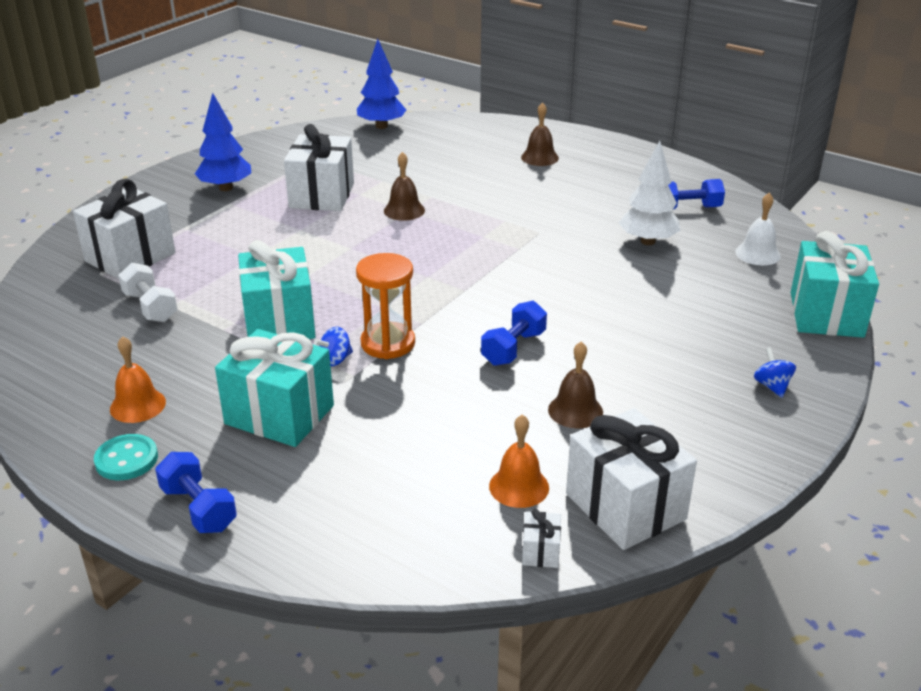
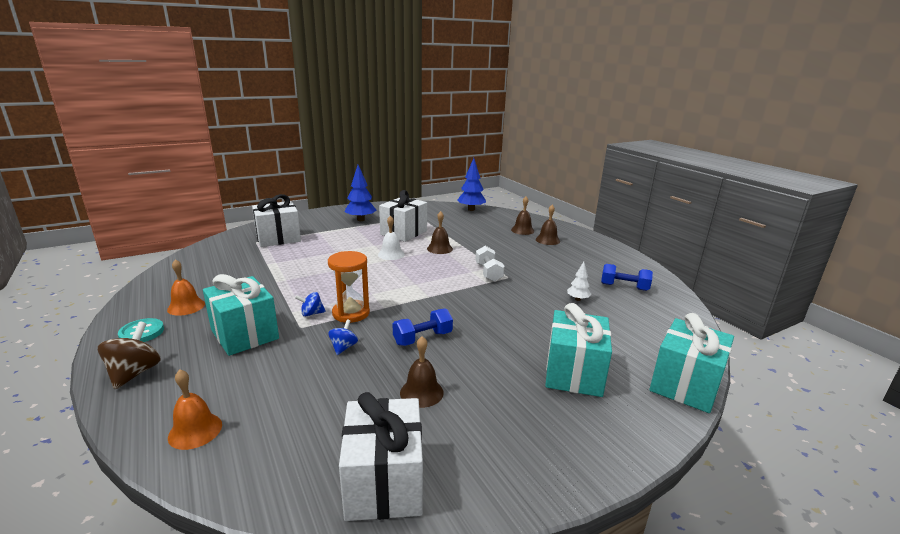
camera: 25 degrees right, 10 degrees down
white dumbbell [118,263,178,322] -> white dumbbell moved to [475,246,504,282]
blue dumbbell [155,452,237,533] -> brown spinning top [98,322,161,389]
turquoise gift [238,240,316,339] -> turquoise gift moved to [545,303,612,397]
orange bell [489,415,549,508] -> orange bell moved to [168,369,222,450]
white gift [522,509,561,568] -> none
white tree [619,141,681,245] -> white tree [567,262,591,301], size x0.53
white bell [735,193,781,265] -> white bell moved to [378,216,405,260]
blue spinning top [754,347,796,398] -> blue spinning top moved to [328,319,358,355]
none -> brown bell [511,196,534,235]

